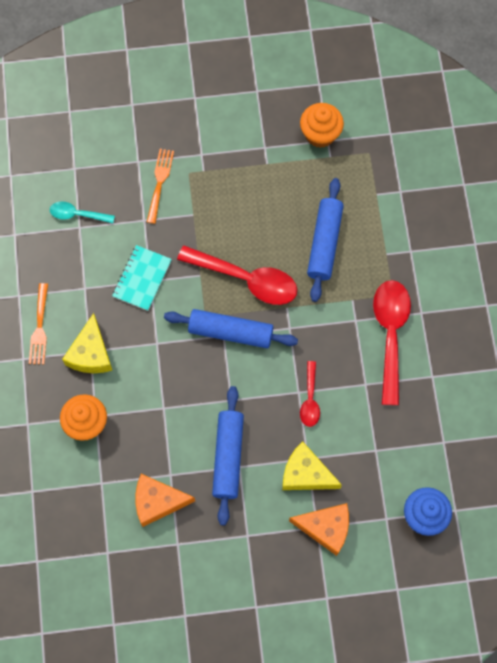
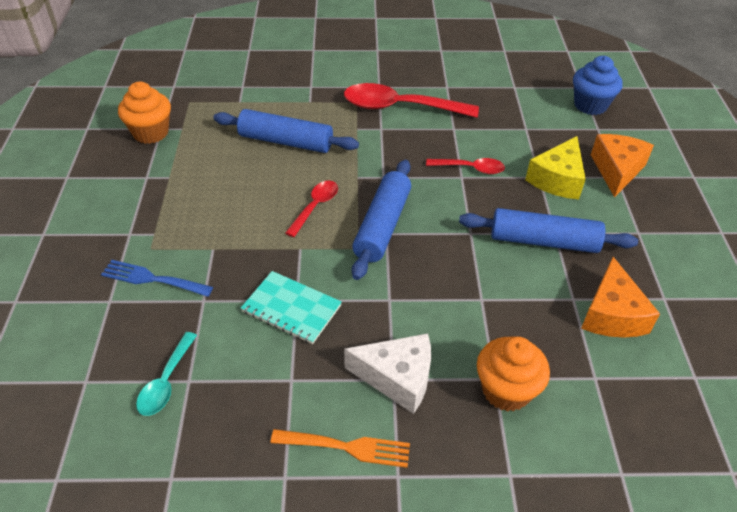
camera: 85 degrees left, 25 degrees down
yellow cheese [62,313,113,373] -> white cheese [344,333,431,414]
orange fork [147,149,174,224] -> blue fork [101,260,213,297]
red spoon [177,245,297,305] -> red spoon [285,181,338,237], size x0.53

